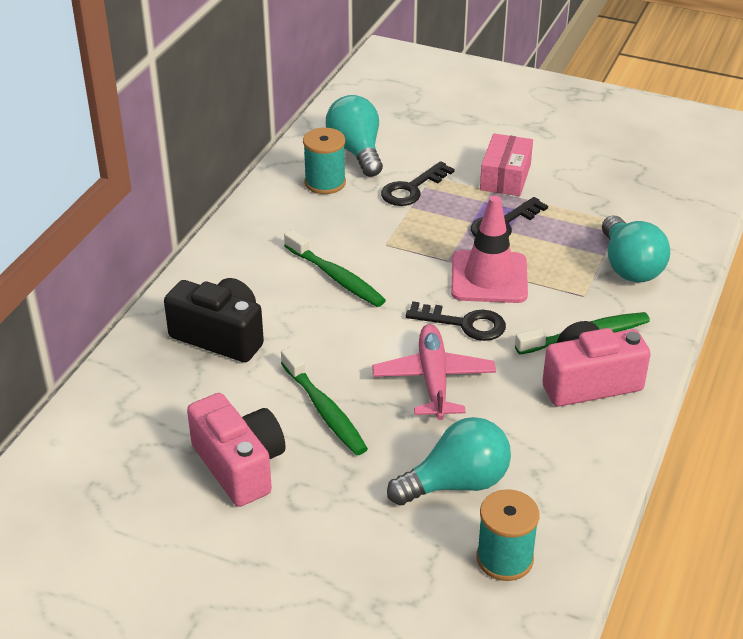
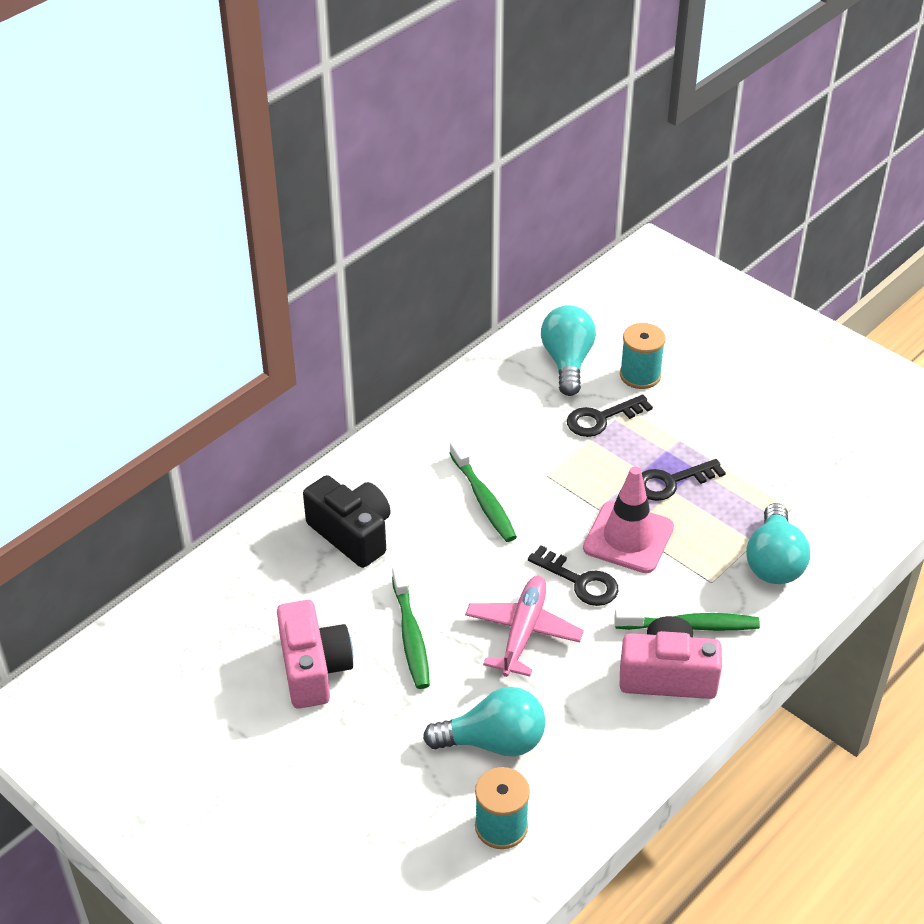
camera: 20 degrees right, 5 degrees up
turquoise spool [303,128,346,194] -> turquoise spool moved to [620,323,665,389]
pink box [480,134,533,196] -> none

